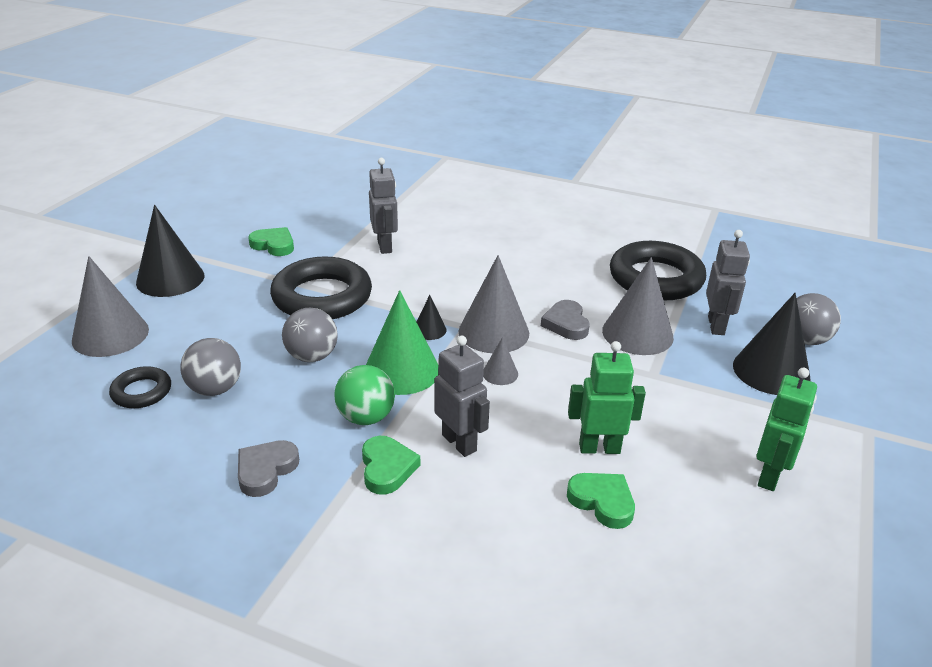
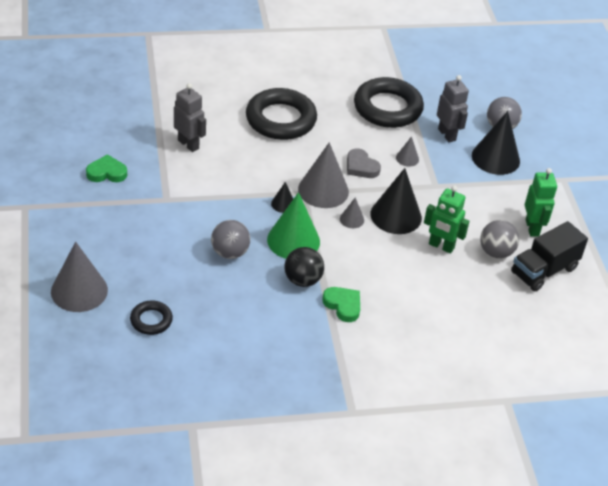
camera: 35 degrees left, 10 degrees up
black cone [136,205,205,297] -> black cone moved to [371,168,422,234]
grey ball [180,338,241,396] -> grey ball moved to [480,220,519,259]
grey heart [238,440,299,497] -> none
black ring [270,257,372,319] -> black ring moved to [246,88,317,140]
green ball [334,365,395,425] -> black ball [285,247,324,287]
grey robot [434,336,490,457] -> none
green heart [567,473,635,529] -> none
green robot [568,341,646,454] -> green robot turned 120 degrees counterclockwise [424,186,470,253]
grey cone [602,257,674,355] -> grey cone [396,136,419,167], size x0.47
none -> black truck [511,221,588,291]

